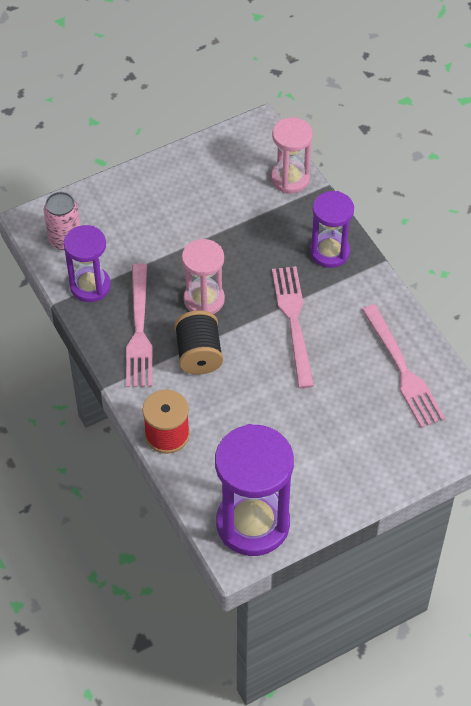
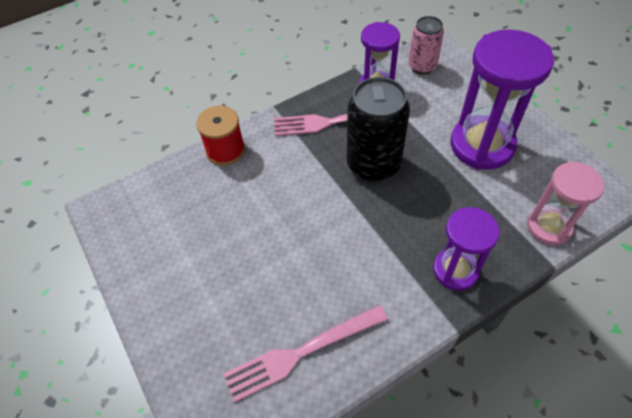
camera: 90 degrees right, 0 degrees up
black spool [174,310,223,375] -> none
pink hourglass [182,239,225,314] -> black can [347,77,410,182]
purple hourglass [215,424,294,556] -> purple hourglass moved to [450,29,554,170]
pink fork [272,266,314,388] -> none

